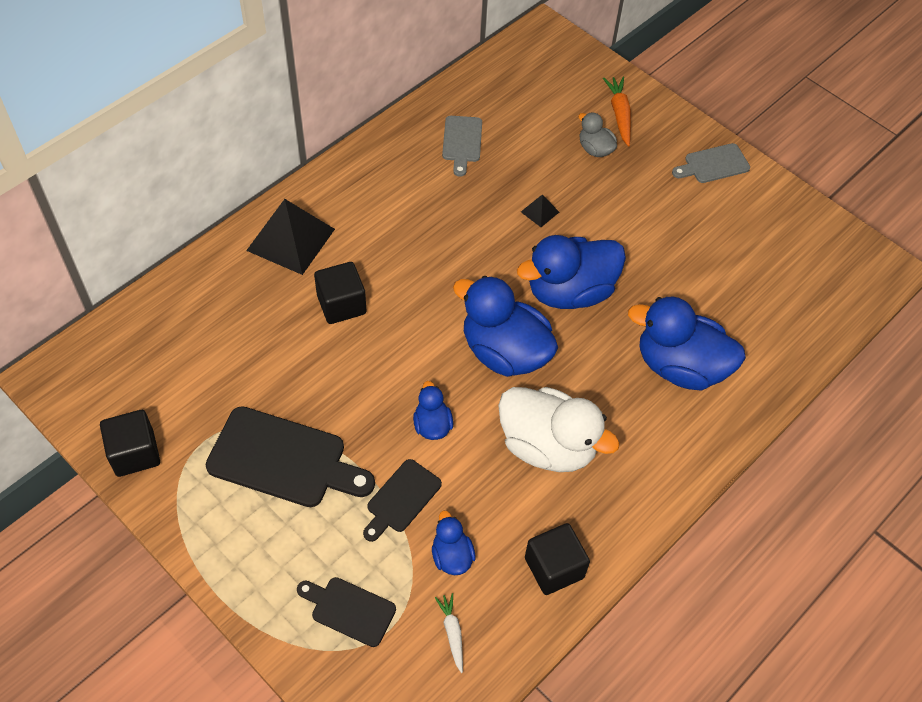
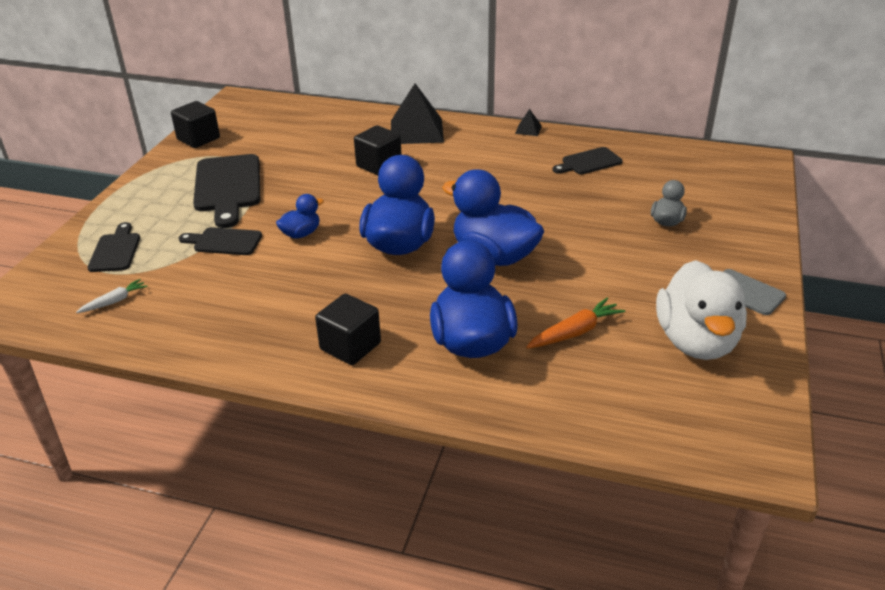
camera: 65 degrees right, 20 degrees down
blue duck [432,511,476,575] -> none
grey cutting board [442,116,482,177] -> black cutting board [552,147,623,174]
white duck [498,387,620,472] -> white duck moved to [656,260,747,360]
black pyramid [521,194,559,227] -> black pyramid moved to [515,109,542,136]
black cube [525,523,590,595] -> black cube moved to [315,294,381,365]
orange carrot [603,77,631,147] -> orange carrot moved to [526,298,625,349]

